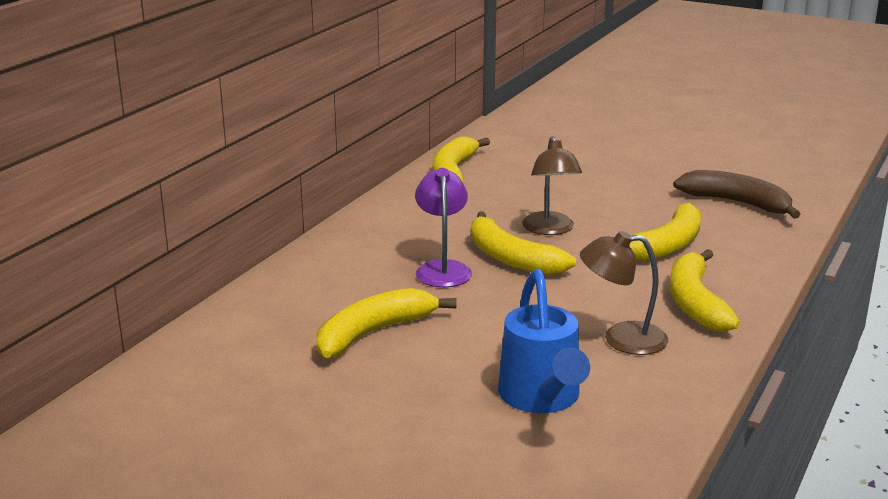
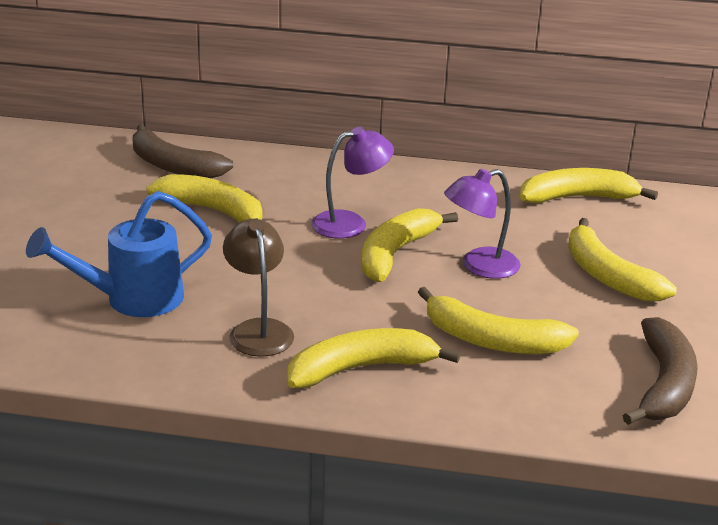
camera: 70 degrees right, 5 degrees up
brown lamp [522,136,582,235] -> purple lamp [444,169,521,279]
none -> brown banana [132,124,233,178]
none -> yellow banana [568,218,677,302]

